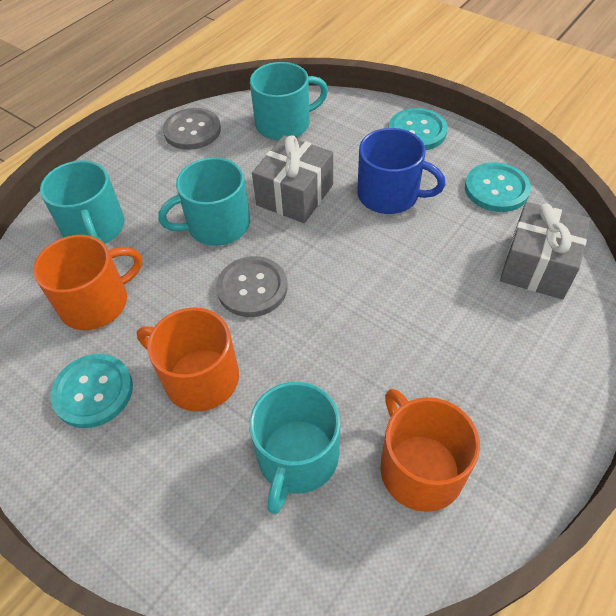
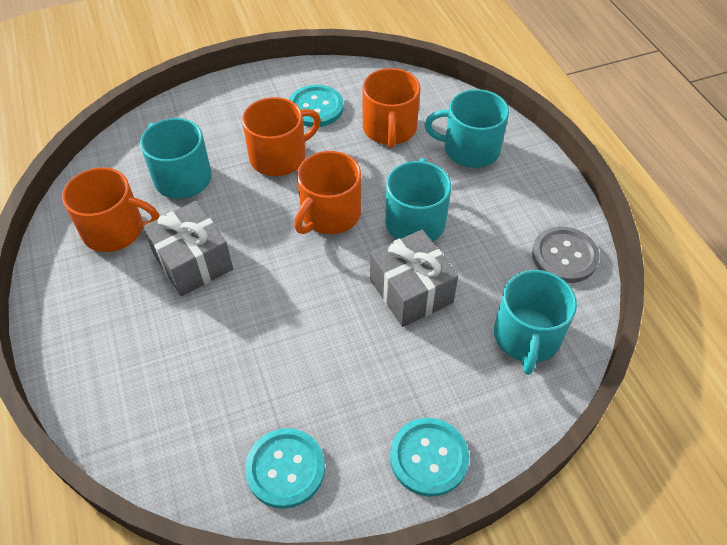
camera: 120 degrees right, 0 degrees up
grey button [216,256,287,317] -> orange mug [294,151,361,234]
blue mug [358,128,446,214] -> none
grey gift [500,202,590,299] -> grey gift moved to [143,201,233,296]

